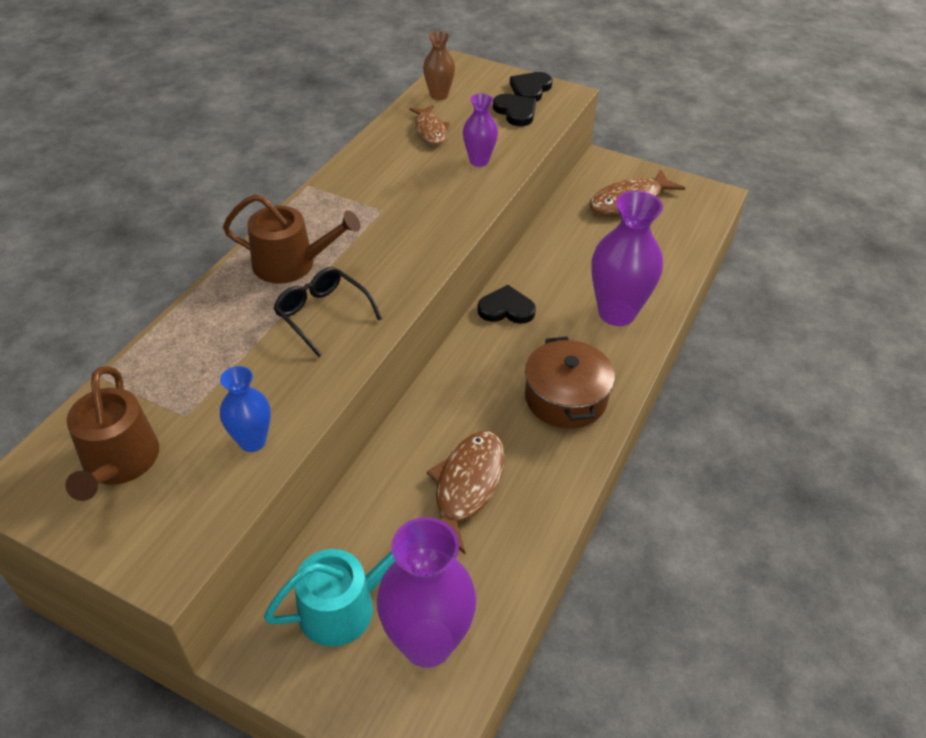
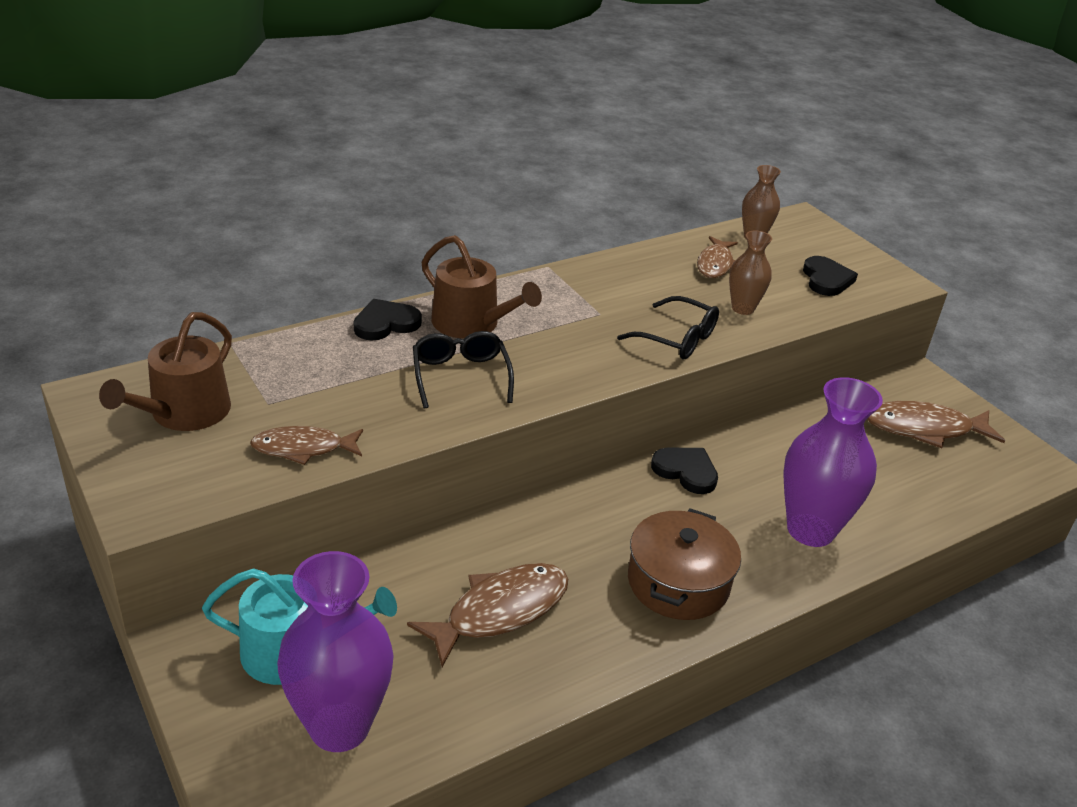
camera: 30 degrees right, 10 degrees down
blue vase [220,366,271,452] -> brown fish [250,426,363,465]
purple vase [463,93,498,167] -> brown vase [729,231,772,315]
black heart [510,72,553,102] -> black heart moved to [354,299,422,341]
none -> black glasses [617,296,719,360]

